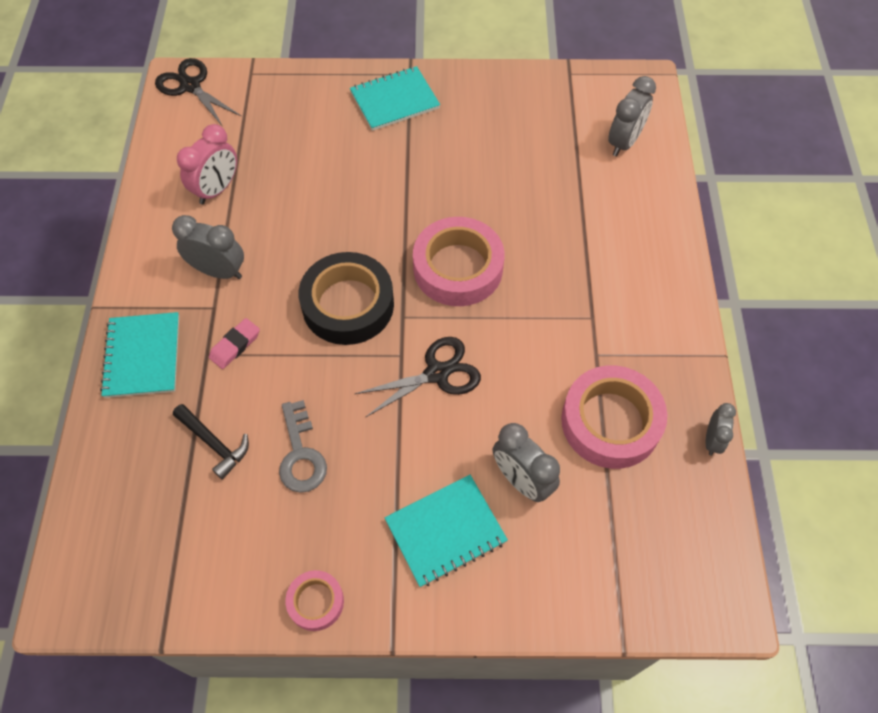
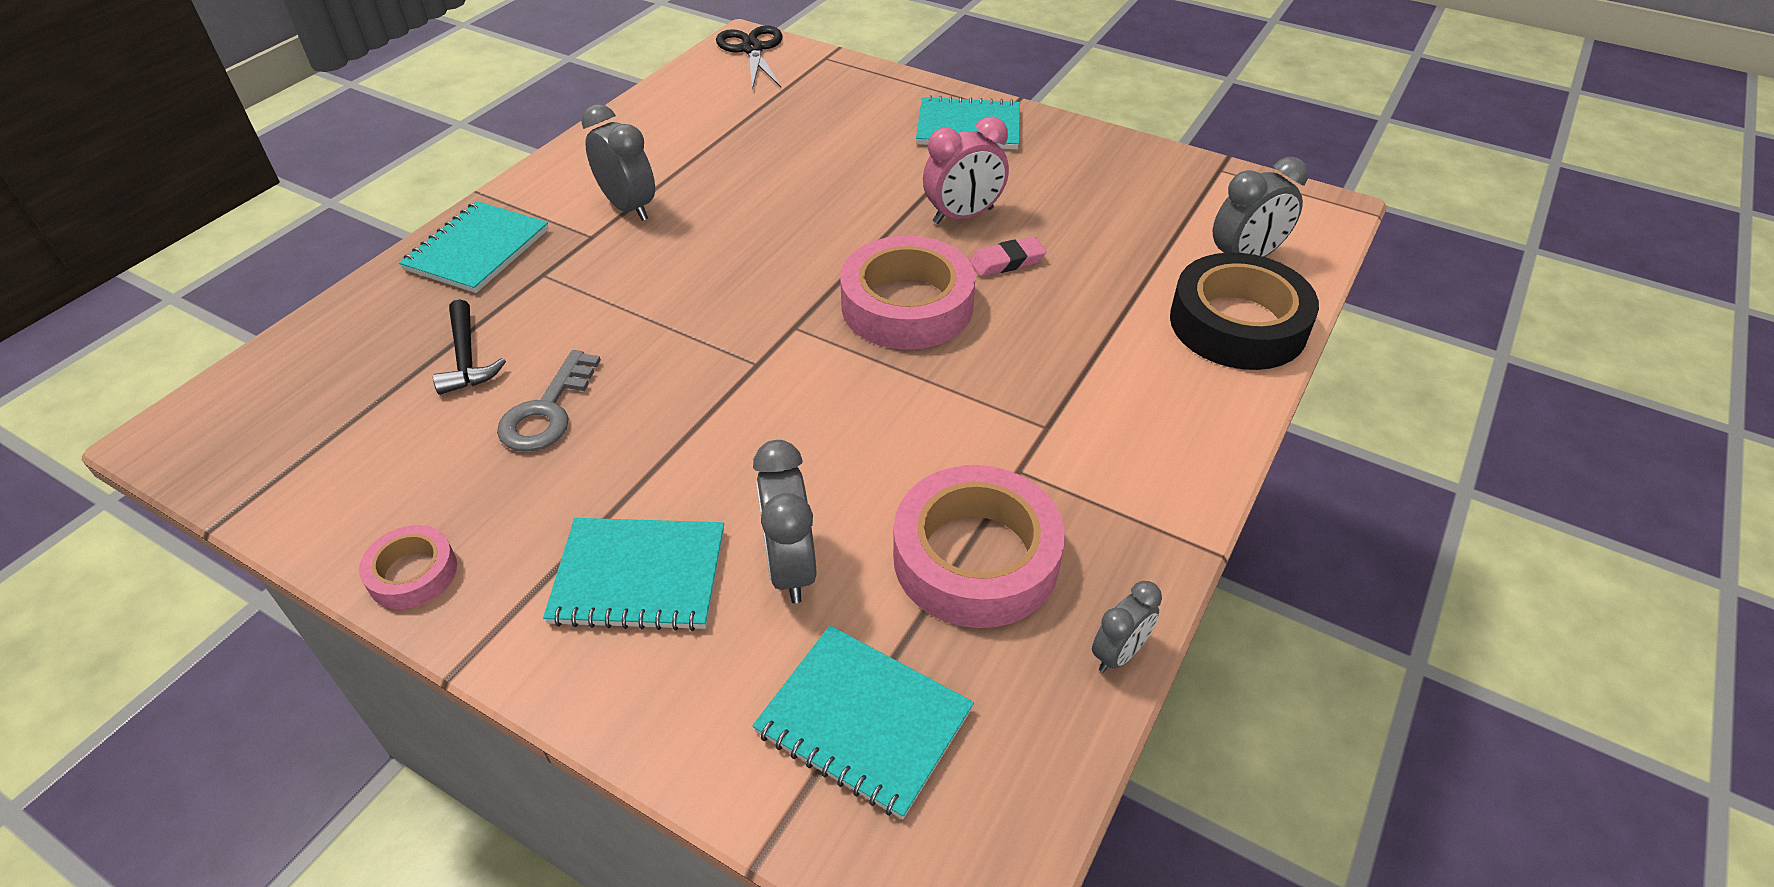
camera: 30 degrees right, 15 degrees down
pink clock [177,124,237,204] -> pink clock moved to [923,117,1009,224]
pink eraser [209,318,260,369] -> pink eraser moved to [970,237,1046,277]
black tape [299,252,394,345] -> black tape moved to [1170,252,1319,370]
black scissors [355,337,481,418] -> none
none -> turquoise notebook [752,625,974,819]

